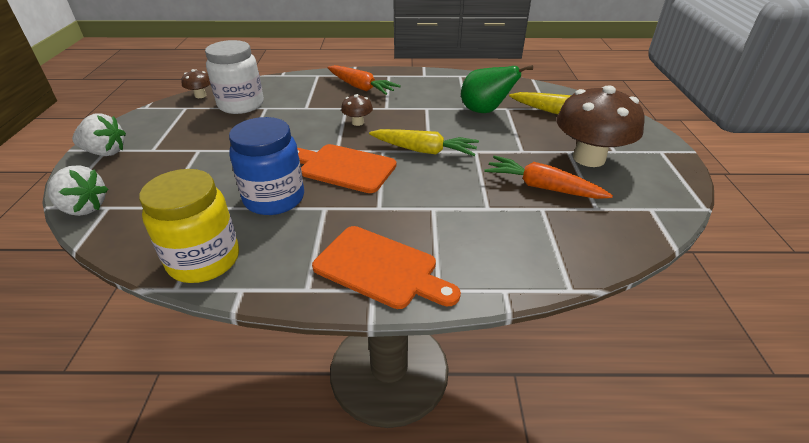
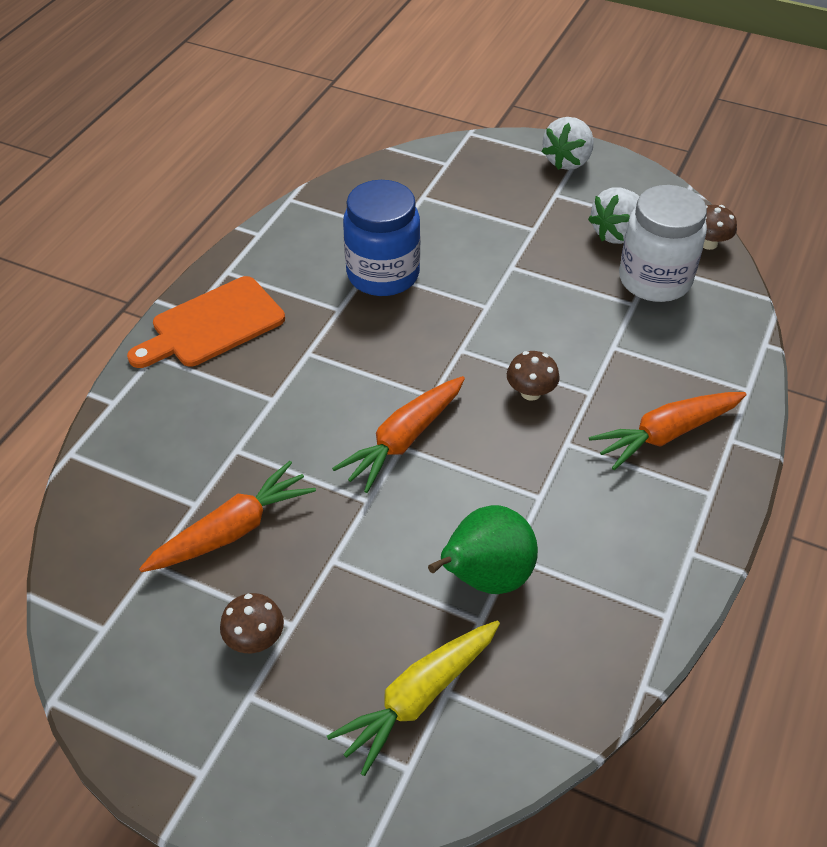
camera: 115 degrees right, 10 degrees up
white strawberry [47,165,109,216] -> white strawberry moved to [588,188,640,244]
yellow jar [139,169,239,283] -> none
orange cutting board [297,144,396,193] -> none
yellow carrot [369,129,479,156] -> orange carrot [332,376,465,493]
brown mushroom [556,85,645,167] -> brown mushroom [220,593,284,653], size x0.44

